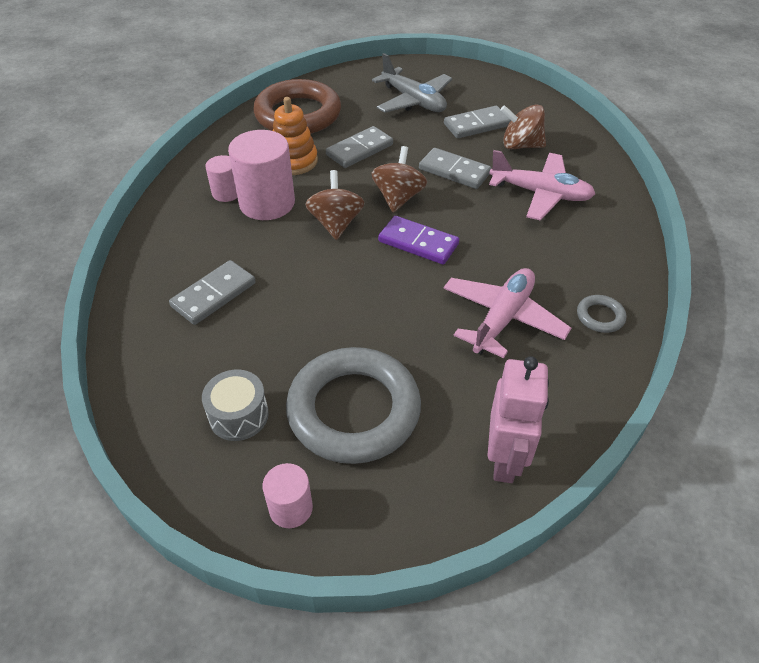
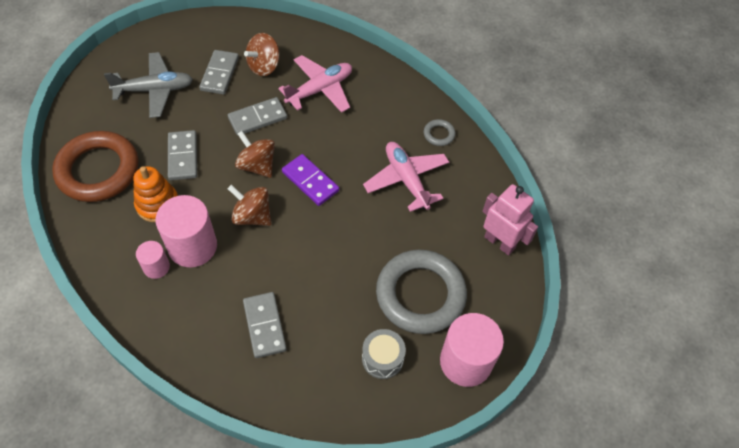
camera: 60 degrees left, 10 degrees up
pink cylinder [263,463,313,528] -> pink cylinder [440,313,504,387], size x1.88
purple domino [378,216,459,264] -> purple domino turned 75 degrees clockwise [282,154,339,206]

